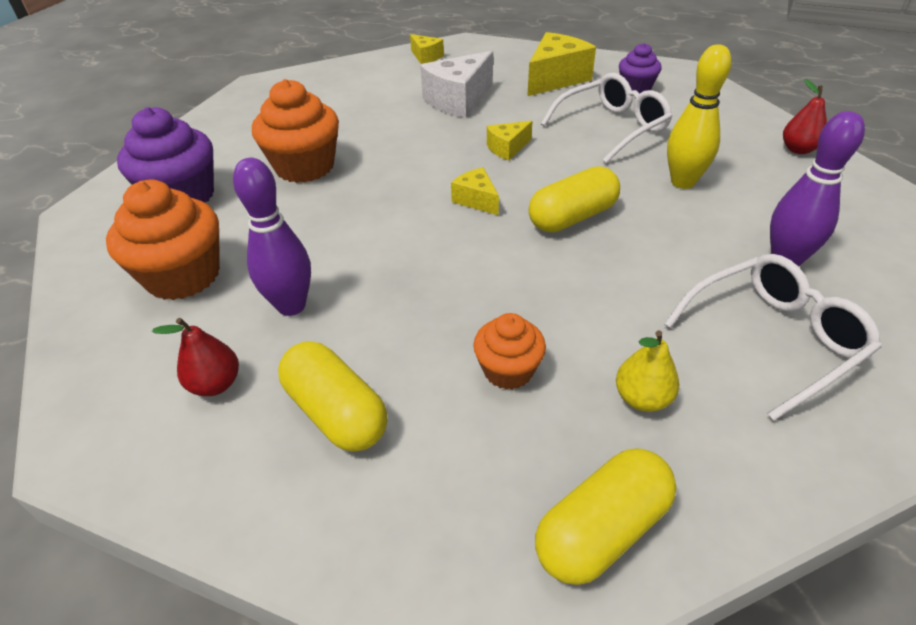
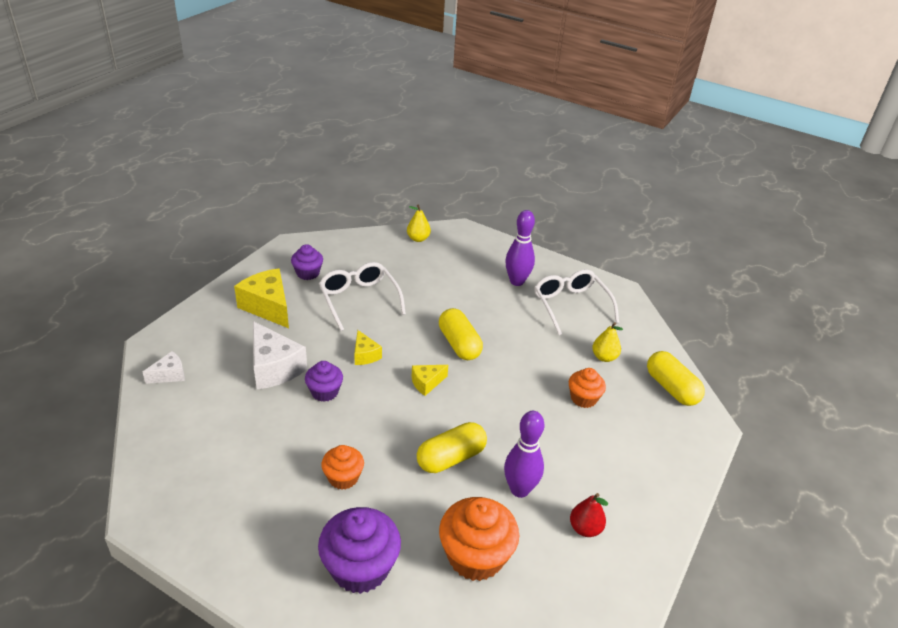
camera: 85 degrees left, 5 degrees down
orange cupcake [252,79,339,183] -> orange cupcake [322,445,364,490], size x0.58
yellow capsule [278,341,388,452] -> yellow capsule moved to [417,422,487,473]
yellow cheese [410,34,444,64] -> white cheese [143,351,185,384]
yellow bowling pin [667,44,731,189] -> none
red pear [783,79,827,154] -> yellow pear [407,205,431,242]
none -> purple cupcake [305,361,343,402]

